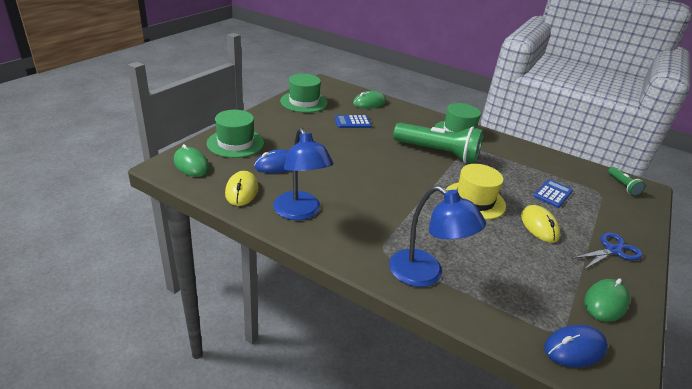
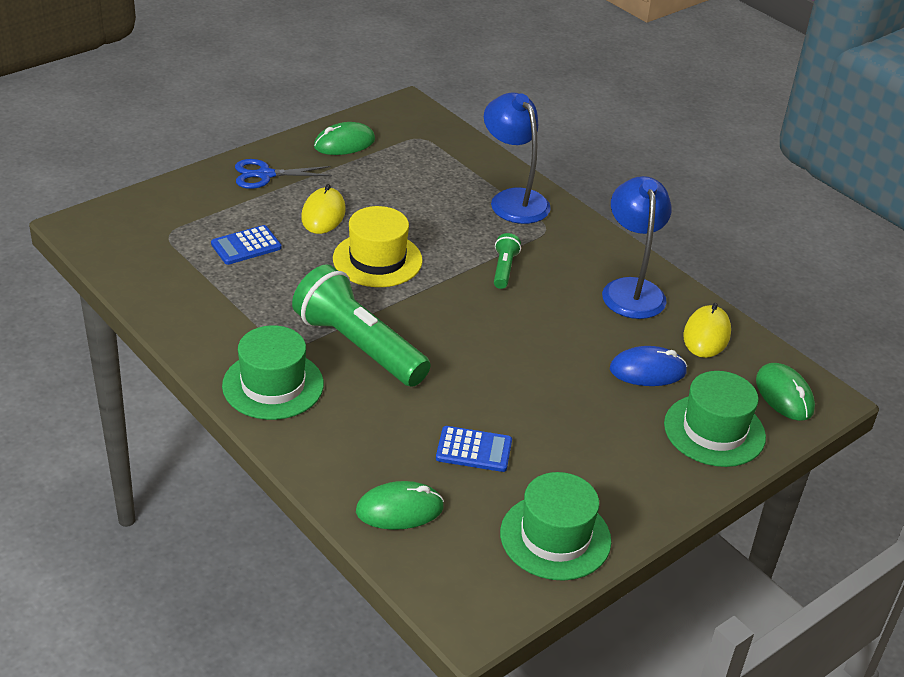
camera: 160 degrees left, 5 degrees up
blue mouse [544,325,608,367] -> none
green flashlight [608,167,645,196] -> green flashlight moved to [494,233,521,289]

